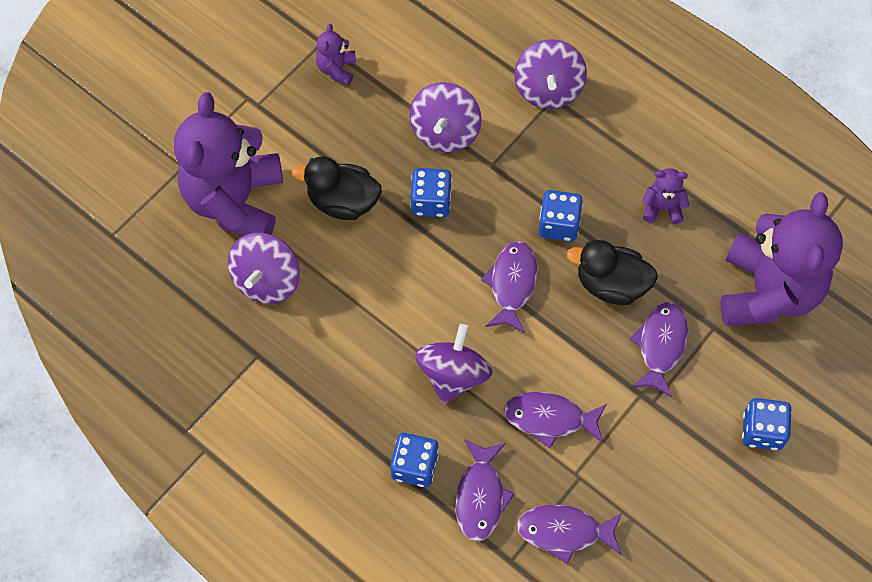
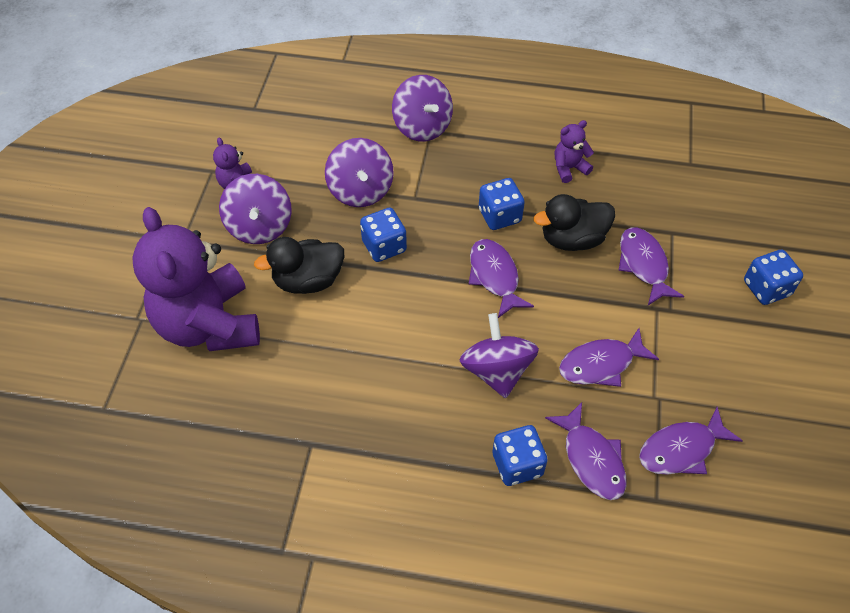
camera: 30 degrees left, 10 degrees down
purple spinning top [228,233,300,304] -> purple spinning top moved to [219,174,292,244]
purple teddy bear [721,192,843,326] -> none

